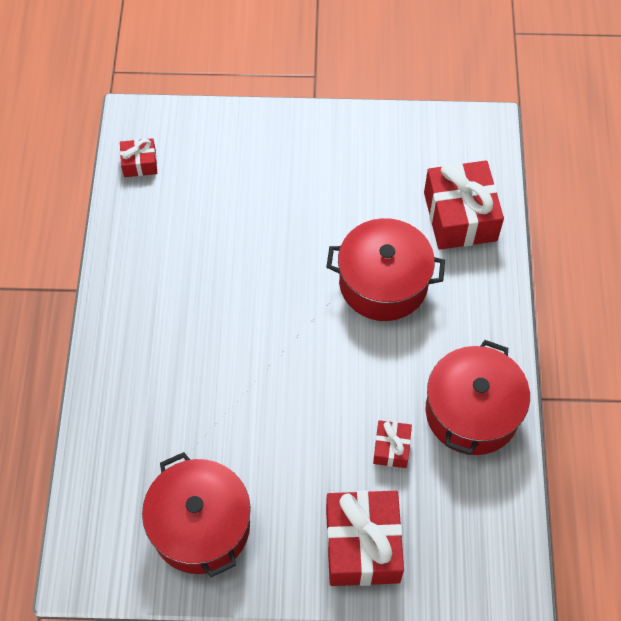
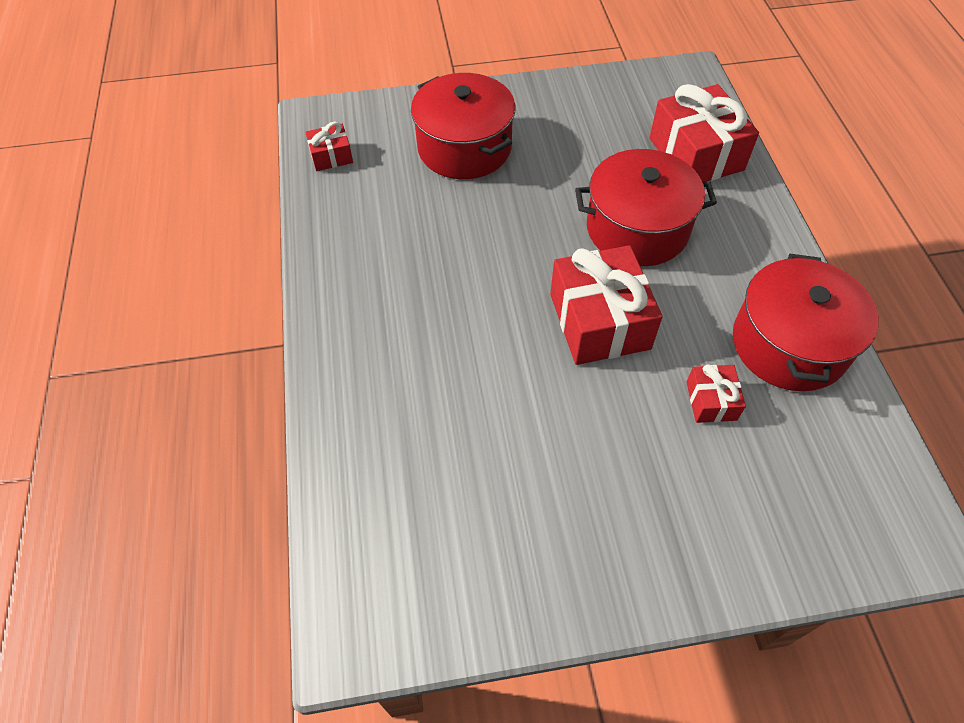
camera: 10 degrees left, 5 degrees down
red pot [142,452,251,577] -> red pot moved to [411,73,516,179]
red gift [326,490,404,586] -> red gift moved to [550,245,662,365]

